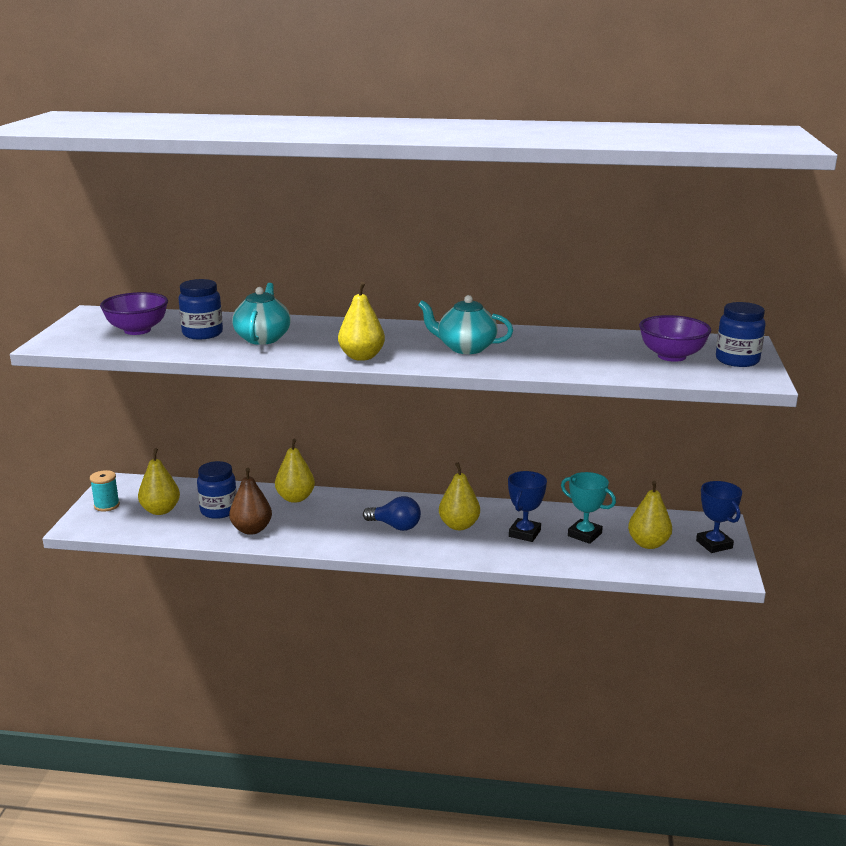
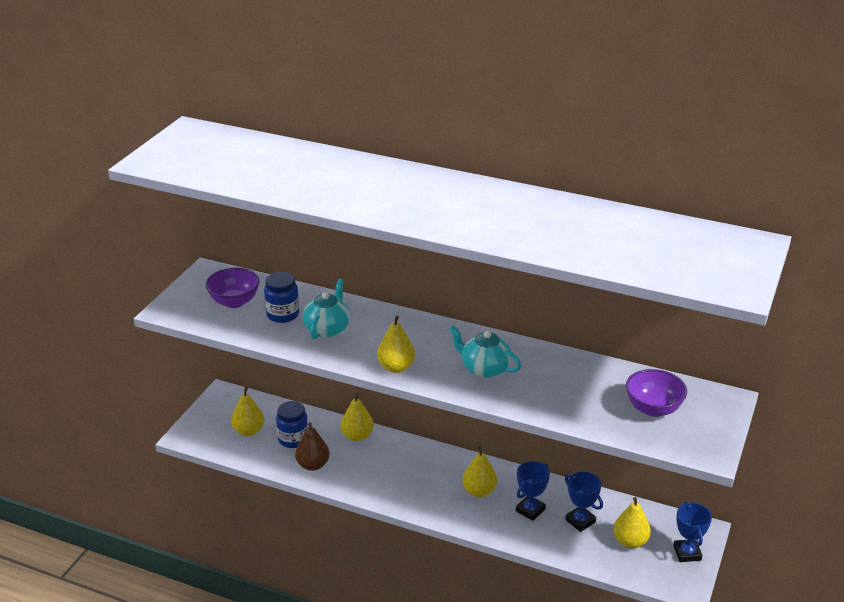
camera: 15 degrees right, 10 degrees up
turquoise spool [90,470,120,511] -> none
blue light bulb [363,496,421,531] -> none
turquoise trophy [561,472,616,544] -> blue trophy [565,472,603,532]
blue jar [716,302,766,367] -> none

